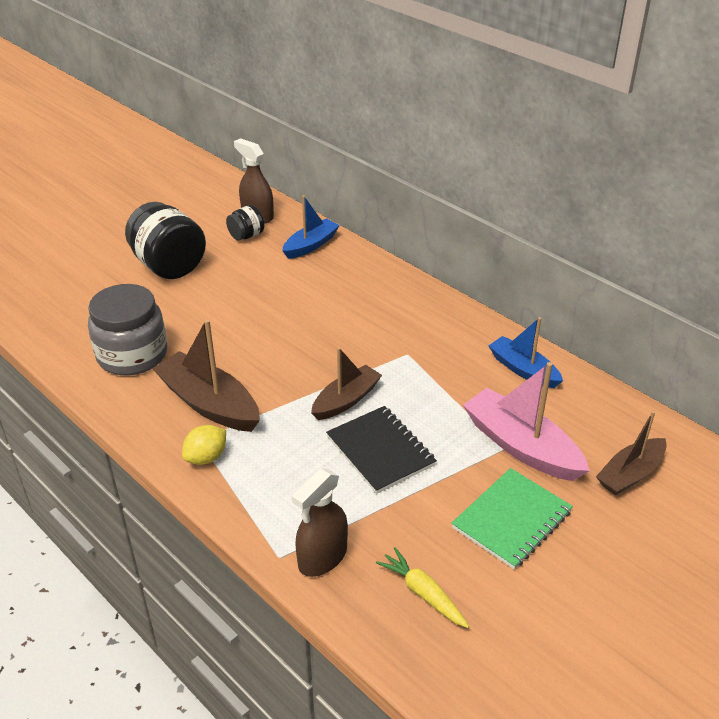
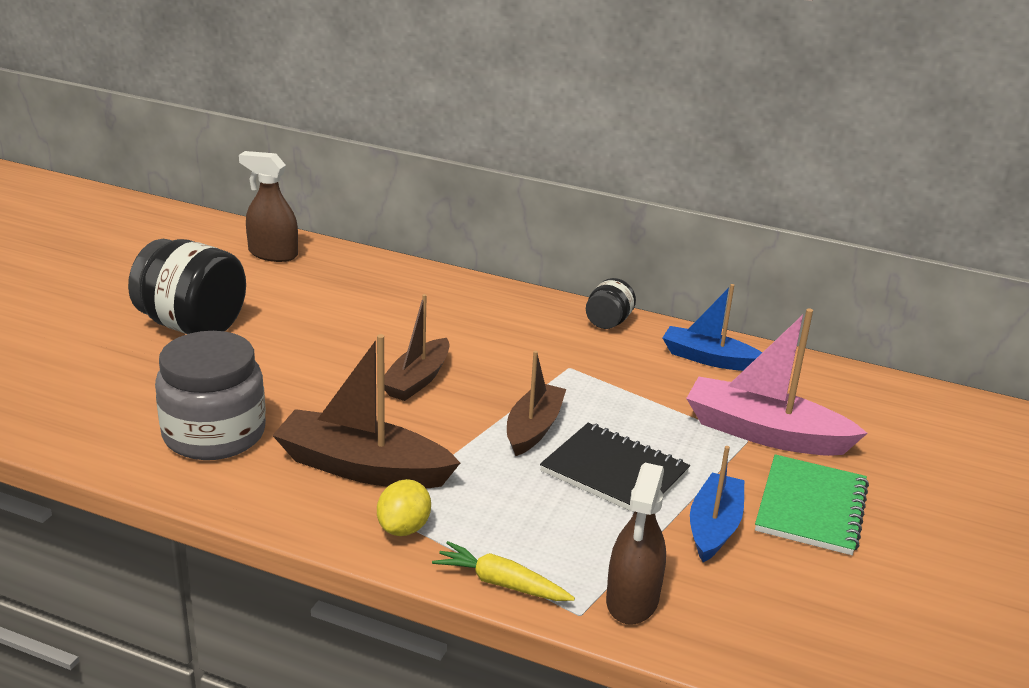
camera: 25 degrees left, 10 degrees down
black jar [226,205,264,240] -> black jar moved to [586,278,636,329]
blue boat [282,195,340,259] -> blue boat moved to [690,446,744,562]
yellow carrot [376,547,469,628] -> yellow carrot moved to [432,541,575,601]
brown boat [596,411,666,496] -> brown boat moved to [384,294,450,401]

